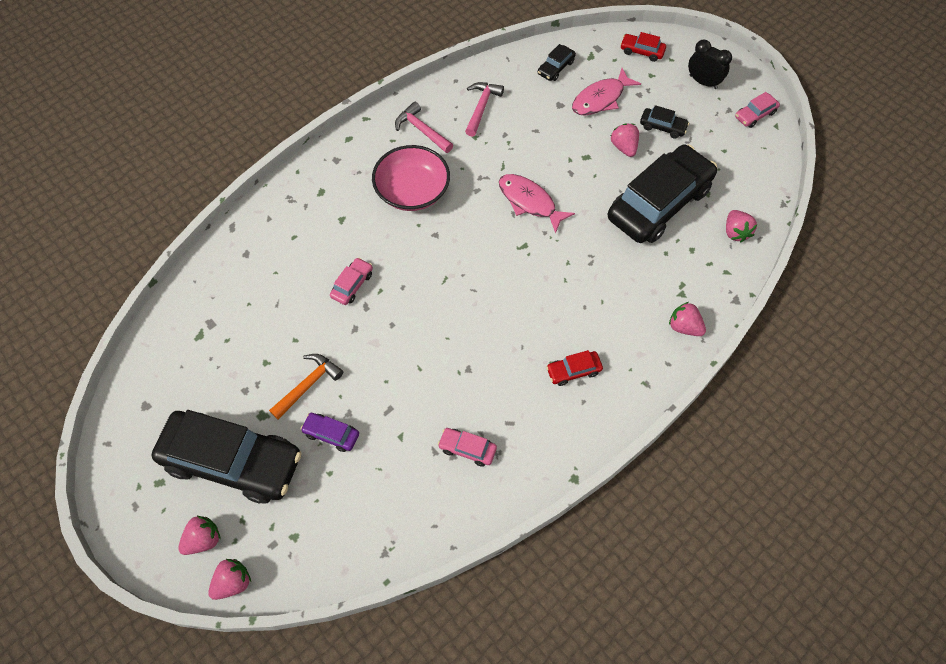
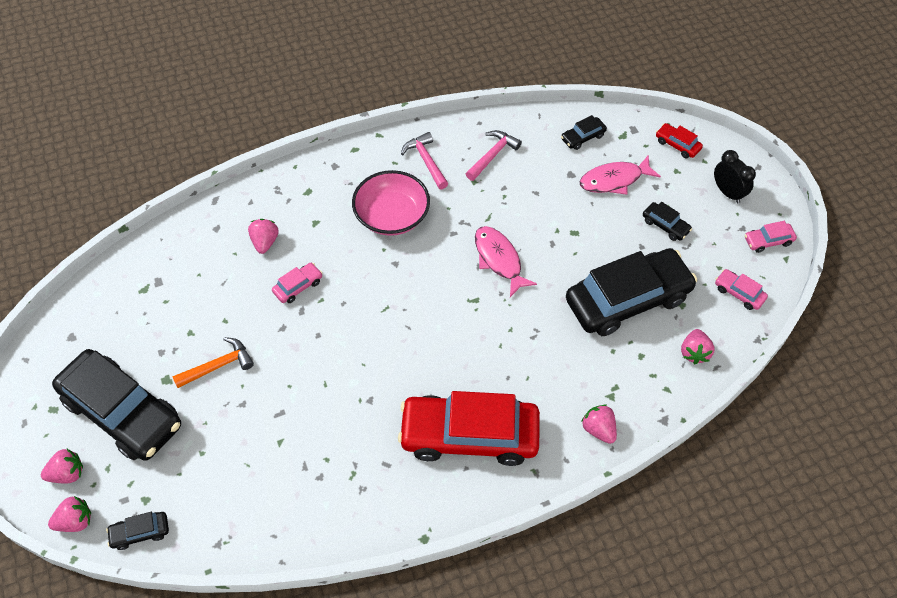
camera: 20 degrees right, 5 degrees down
purple car [301,413,359,452] -> none
pink car [438,428,497,467] -> pink car moved to [715,269,768,310]
red car [546,350,603,386] -> red car [398,391,540,466], size x2.46
pink strawberry [611,123,639,157] -> pink strawberry moved to [248,219,279,254]
none -> black car [106,512,169,550]

